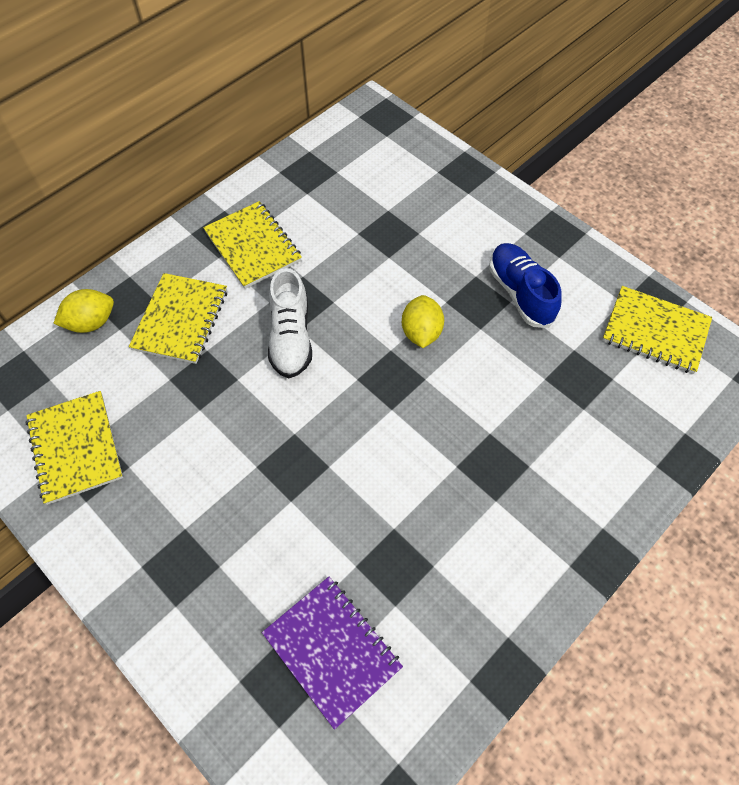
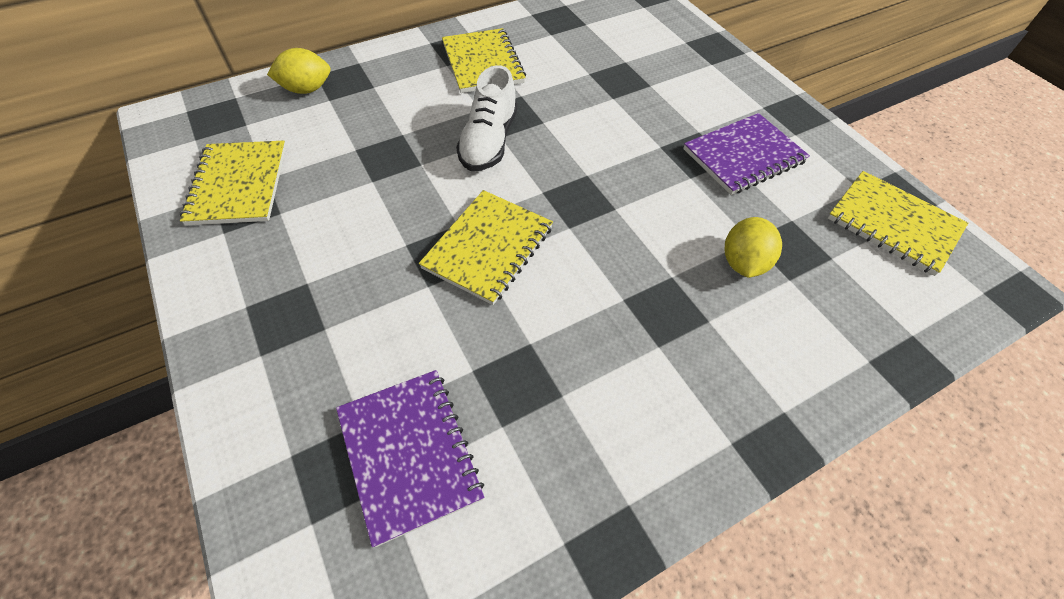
camera: 15 degrees right, 5 degrees down
yellow notebook [129,273,227,364] -> yellow notebook moved to [419,190,553,305]
yellow lemon [402,295,444,348] -> yellow lemon moved to [725,217,782,278]
blue shoe [489,243,562,328] -> purple notebook [683,113,810,195]

